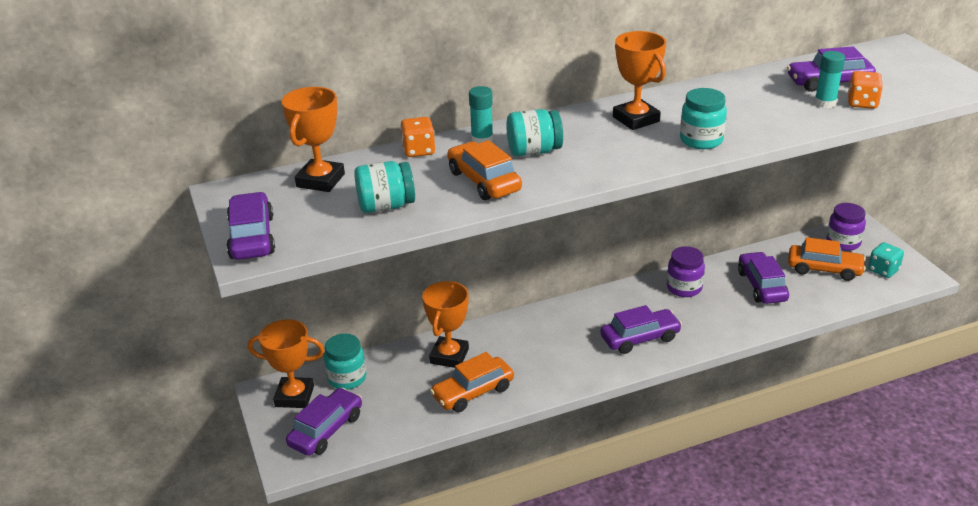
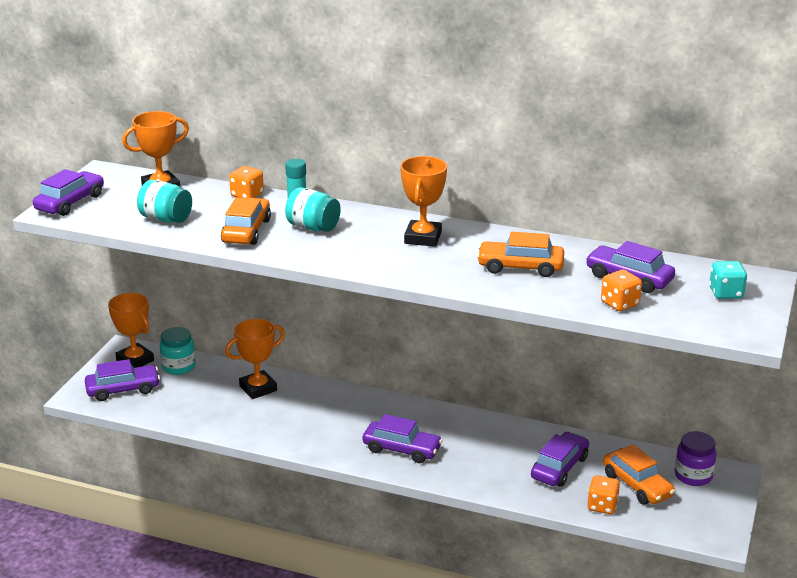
camera: 40 degrees right, 5 degrees down
orange car [430,352,514,412] -> orange car moved to [477,232,564,277]
purple jar [667,246,705,297] -> none
turquoise jar [680,88,727,149] -> none
turquoise glue stick [814,51,845,108] -> none
turquoise dice [868,242,904,278] -> turquoise dice moved to [709,261,747,299]
none -> orange dice [588,475,620,514]

